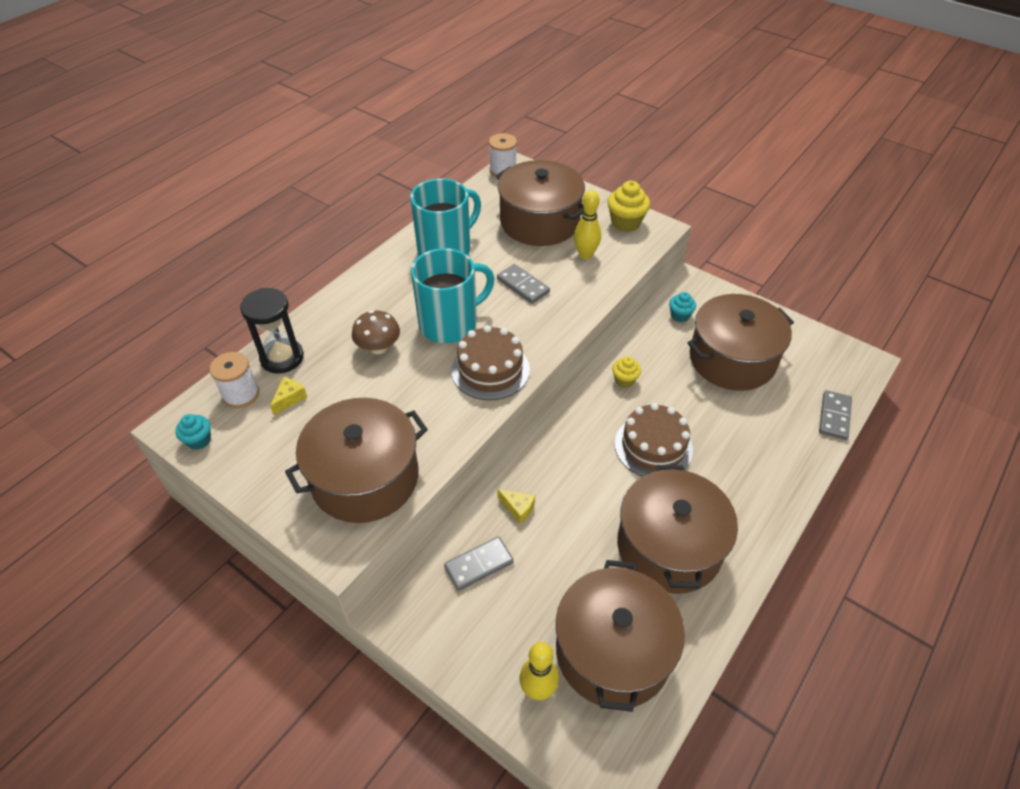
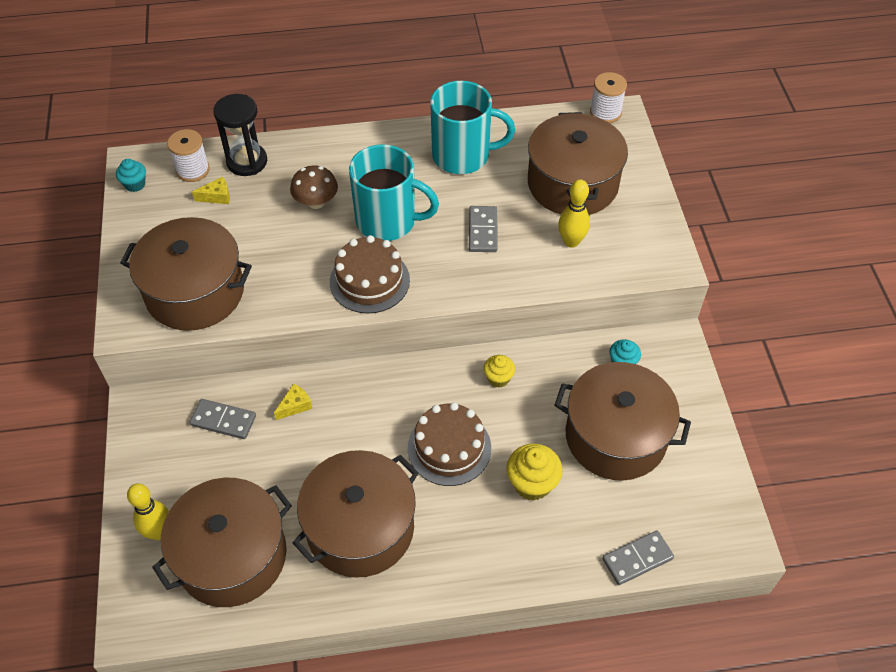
camera: 45 degrees right, 5 degrees up
yellow cheese [497,489,535,524] -> yellow cheese turned 120 degrees counterclockwise [274,383,312,420]
yellow cupcake [607,181,650,232] -> yellow cupcake moved to [506,444,563,501]

